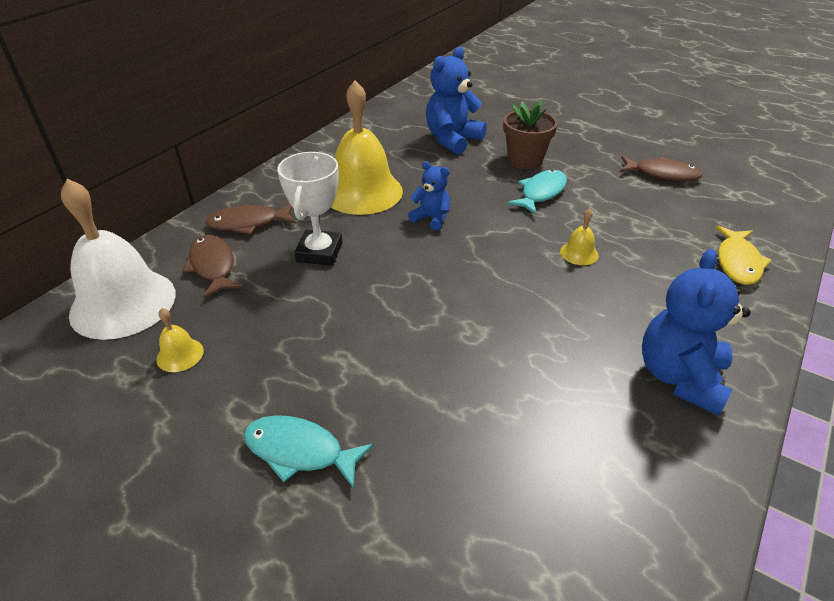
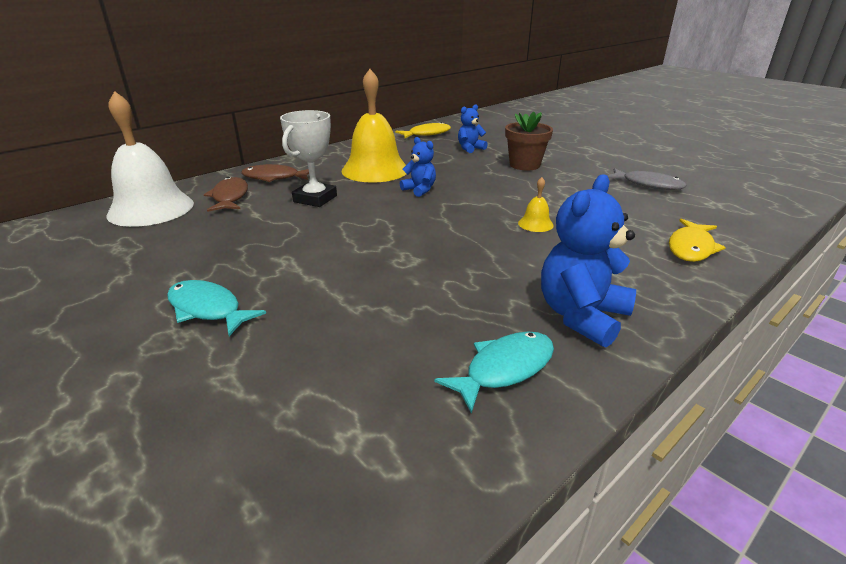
camera: 15 degrees right, 10 degrees down
yellow bell [156,308,204,372] -> none
blue teddy bear [426,47,487,155] -> blue teddy bear [458,104,488,153], size x0.57
turquoise fish [507,170,567,215] -> turquoise fish moved to [434,331,554,414]
brown fish [620,156,703,181] -> grey fish [608,168,686,190]
none -> yellow fish [395,122,451,138]

